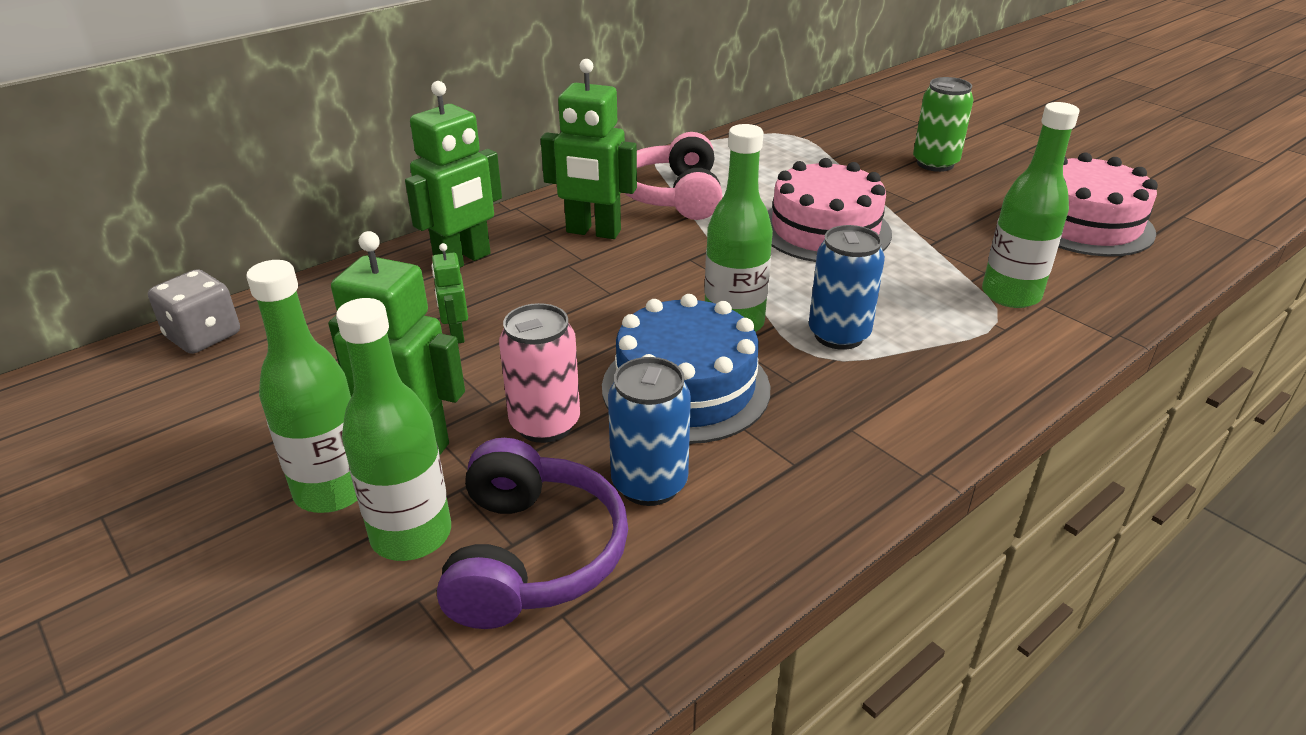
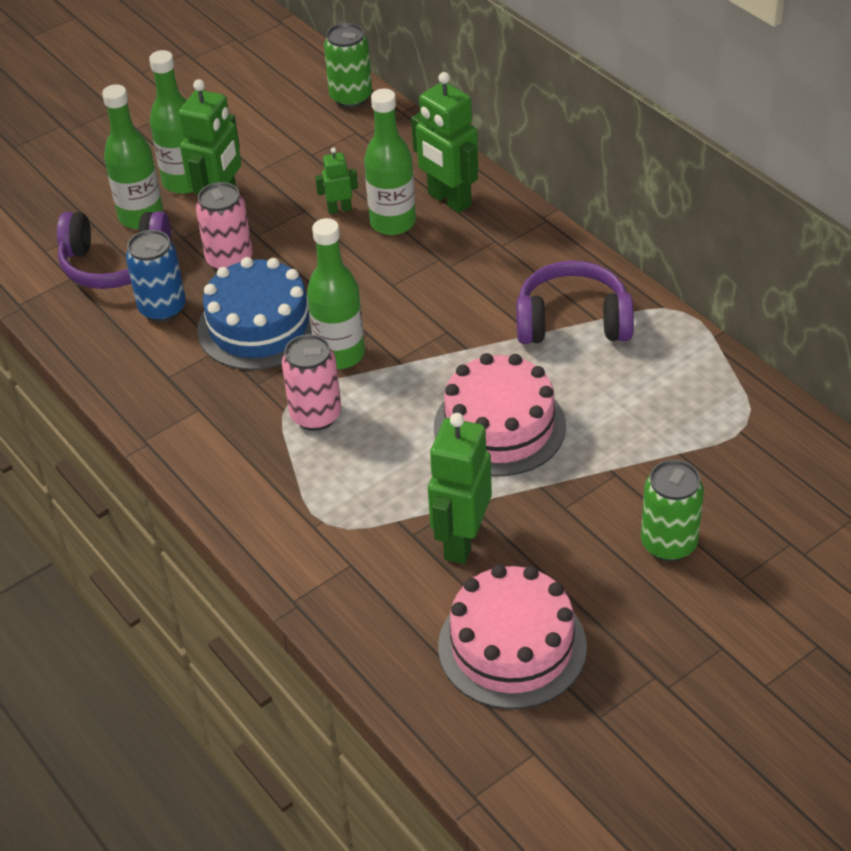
camera: 95 degrees right, 10 degrees up
grey dice [148,269,240,354] -> green can [324,23,372,108]
green robot [541,59,637,239] -> green robot moved to [428,413,492,564]
pink headphones [625,132,723,220] -> purple headphones [516,260,634,344]
blue can [809,225,885,350] -> pink can [282,334,342,431]
green bottle [982,102,1079,308] -> green bottle moved to [364,89,416,235]

